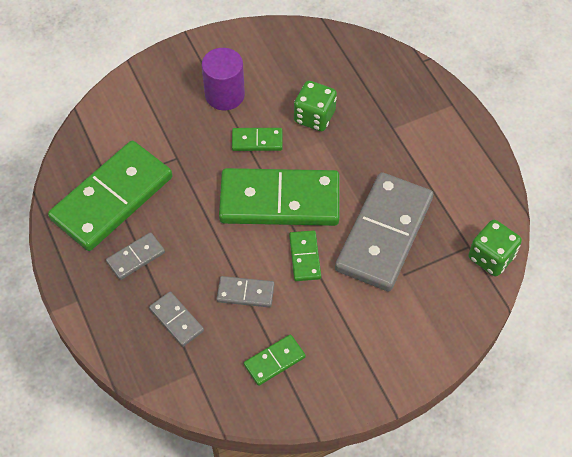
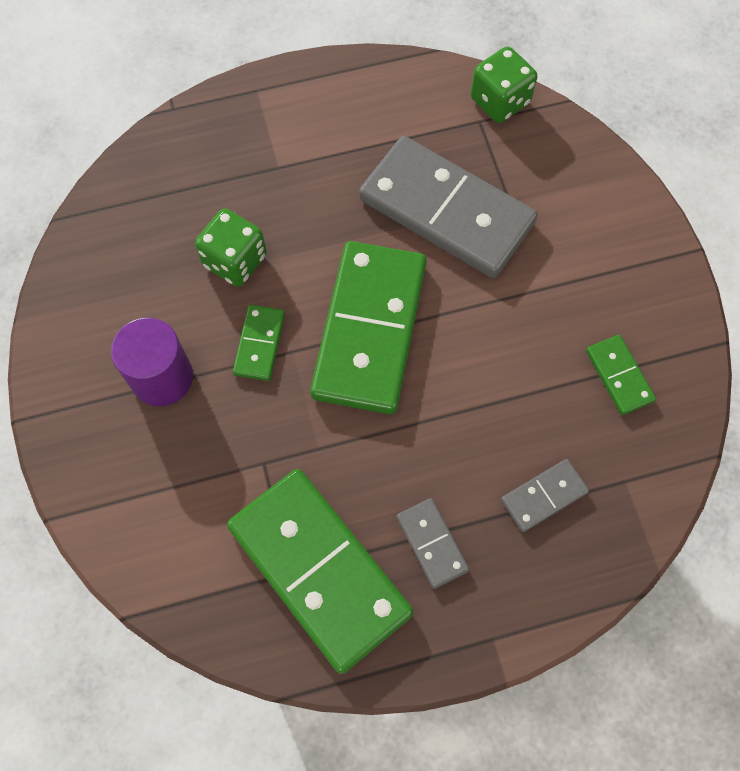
camera: 80 degrees left, 10 degrees up
grey domino [217,276,274,308] -> none
green domino [289,230,321,281] -> none

